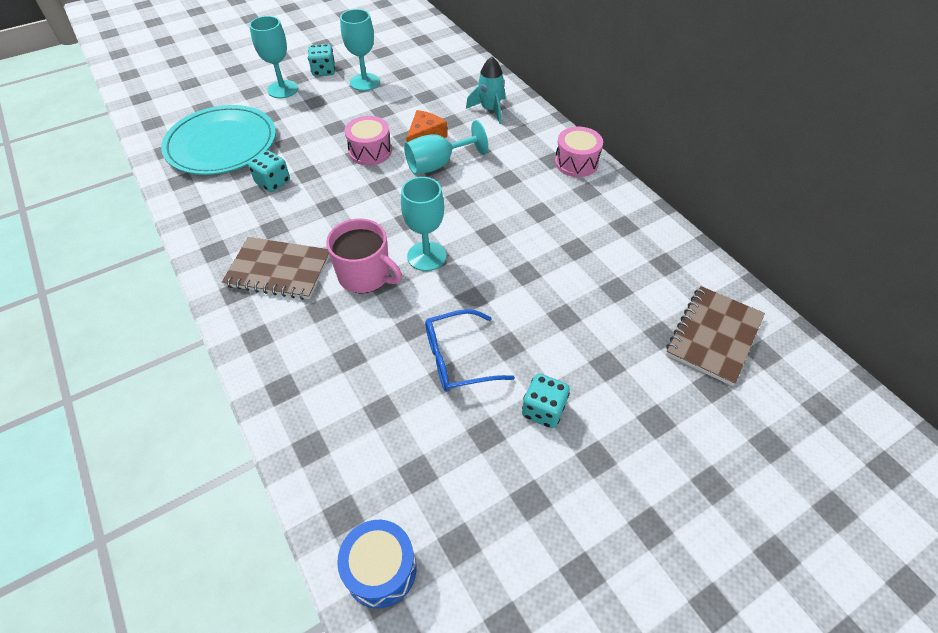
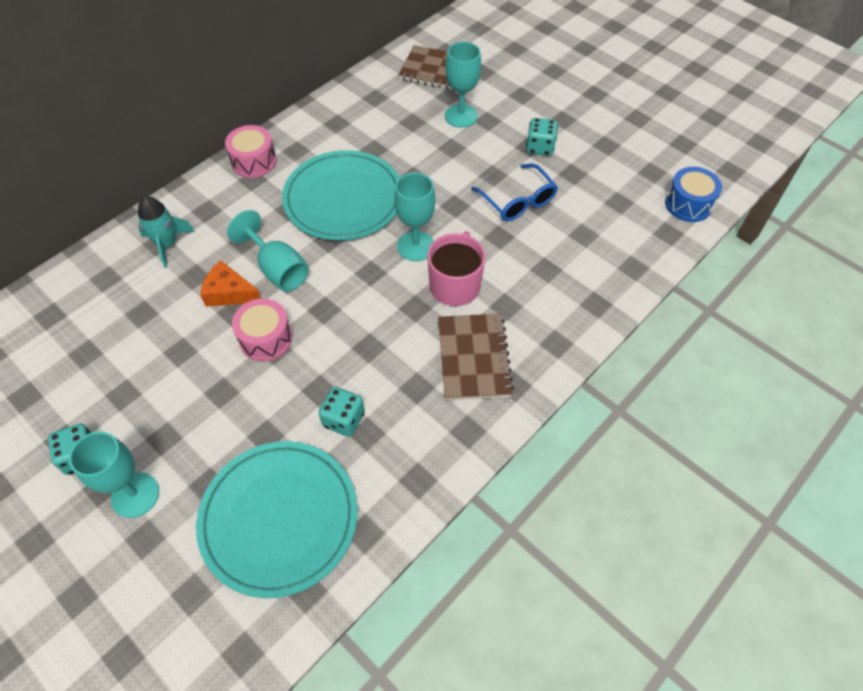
camera: 105 degrees left, 5 degrees up
turquoise goblet [340,9,380,91] -> turquoise goblet moved to [445,42,481,128]
none -> turquoise plate [282,150,400,241]

